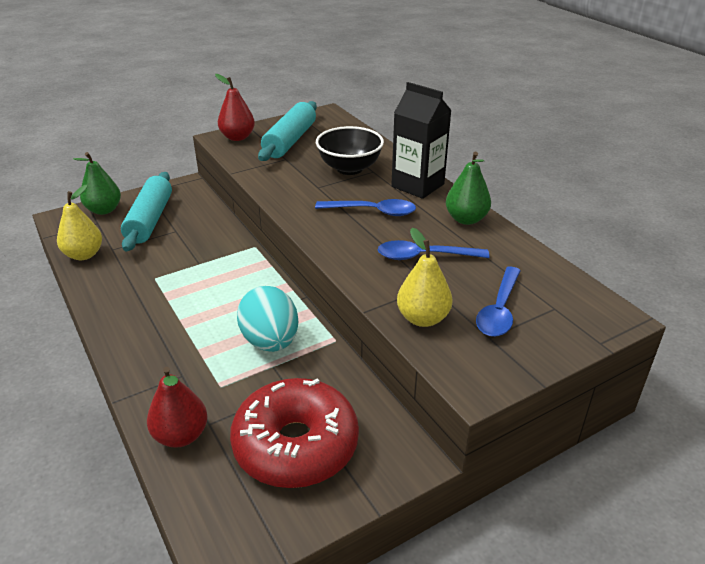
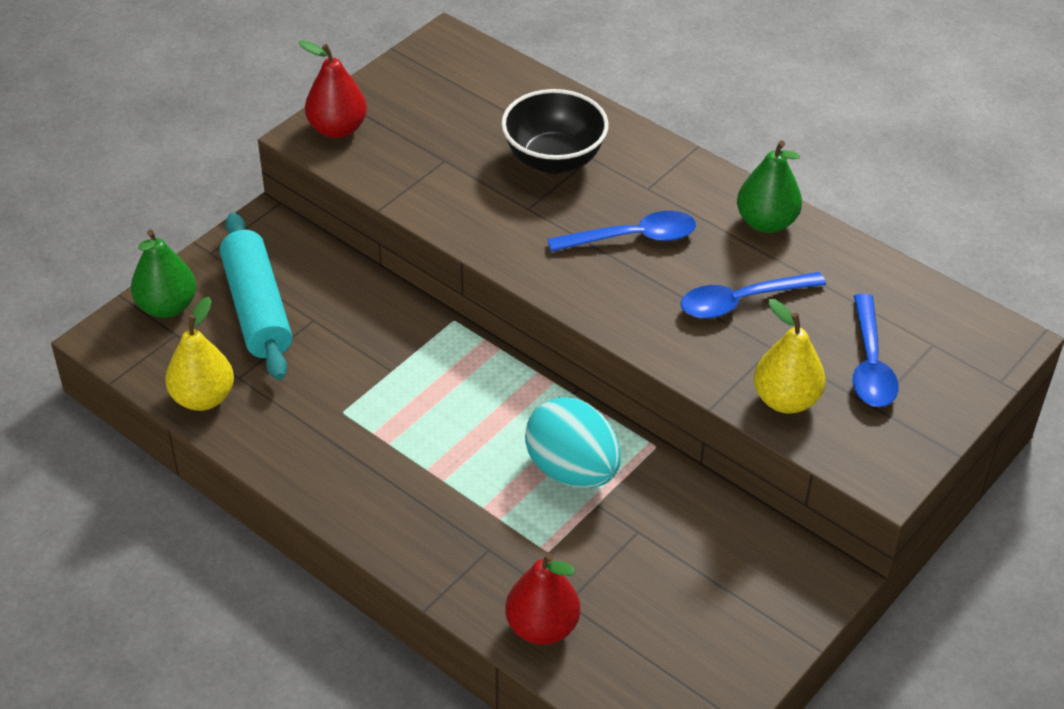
camera: 20 degrees left, 10 degrees up
red donut [230,378,359,488] -> none
turquoise rolling pin [258,101,317,161] -> none
black carton [391,82,452,199] -> none

